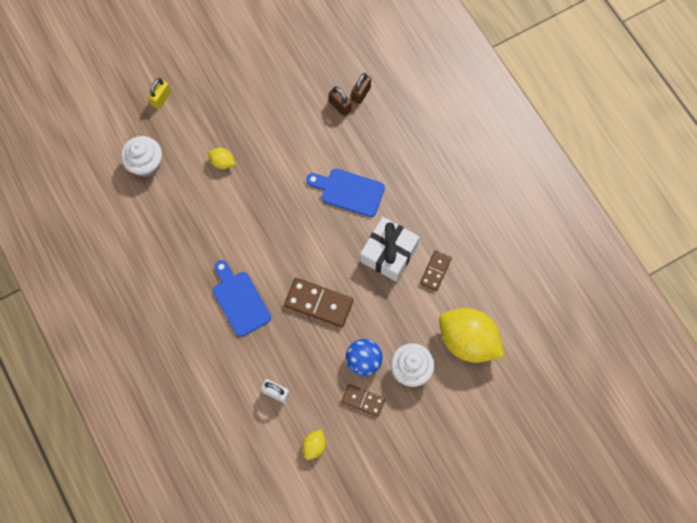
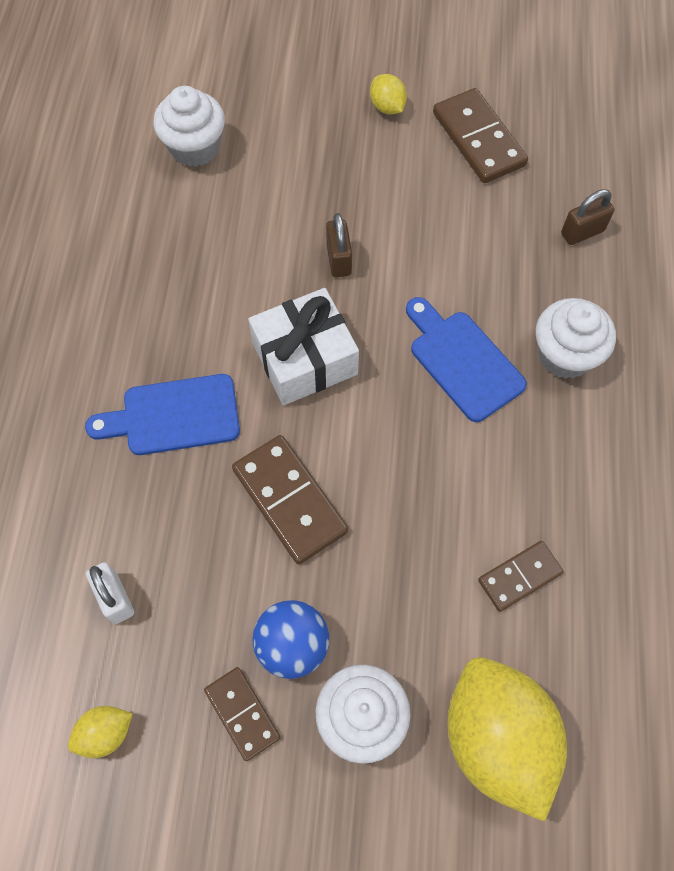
camera: 35 degrees right, 5 degrees down
yellow padlock [148,78,171,109] -> none
yellow lemon [208,148,235,169] -> yellow lemon moved to [370,74,407,114]
blue cutting board [213,260,271,337] -> blue cutting board turned 105 degrees counterclockwise [85,374,240,455]
brown padlock [329,86,352,116] -> brown padlock moved to [326,213,352,277]
white gift [360,217,420,282] -> white gift moved to [248,288,359,405]
none -> brown domino [433,88,528,183]
none -> white cupcake [536,298,616,379]

